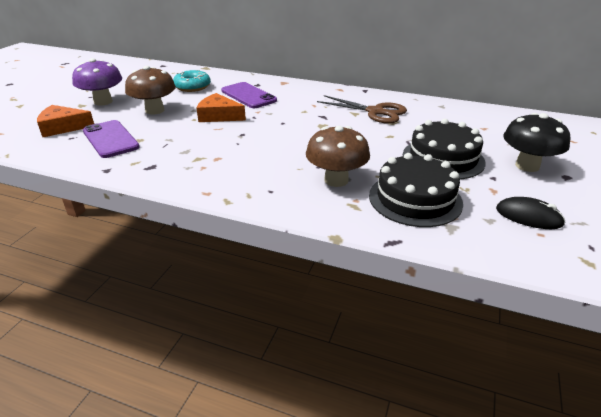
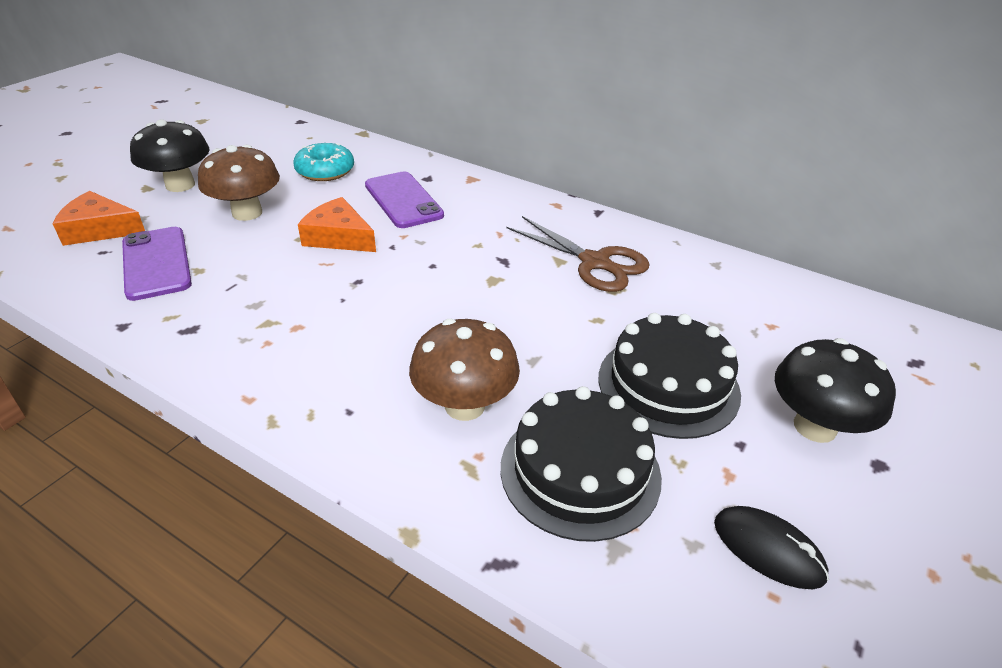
camera: 10 degrees right, 5 degrees up
purple mushroom [72,58,122,106] -> black mushroom [130,119,210,192]

